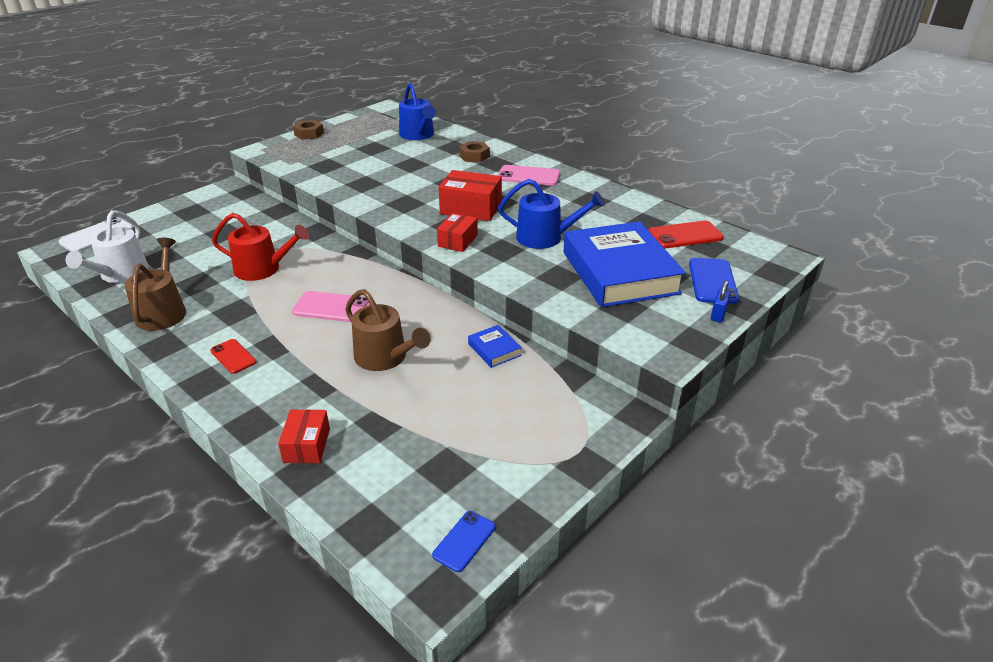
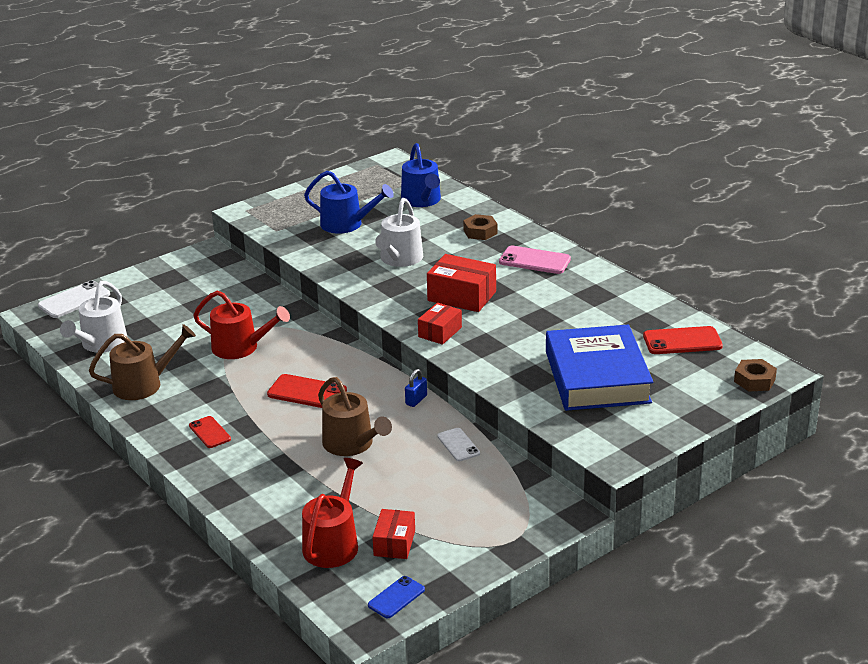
camera: 10 degrees right, 5 degrees down
brown watering can [125,238,186,331] -> brown watering can turned 60 degrees clockwise [89,324,196,400]
red box [278,409,330,463] -> red box moved to [373,509,415,559]
pink phone [292,291,370,322] -> red phone [267,374,347,408]
brown nut [293,120,324,140] -> brown nut moved to [734,359,777,392]
blue book [468,325,522,368] -> white phone [438,428,480,461]
blue watering can [498,179,605,249] -> blue watering can moved to [304,170,394,234]
blue phone [689,258,739,304] -> none
blue padlock [711,280,731,322] -> blue padlock moved to [405,369,427,407]
none -> red watering can [302,458,363,568]
none -> white watering can [375,198,423,267]

